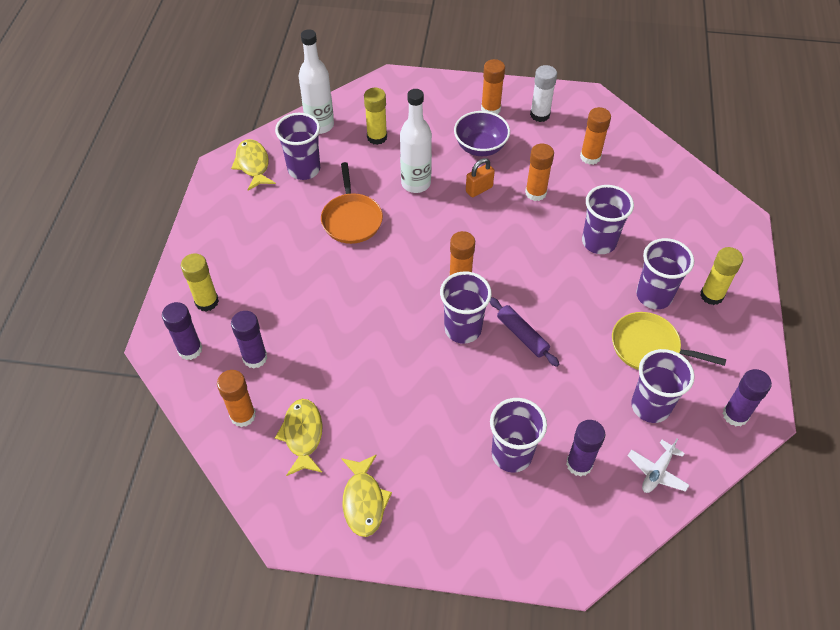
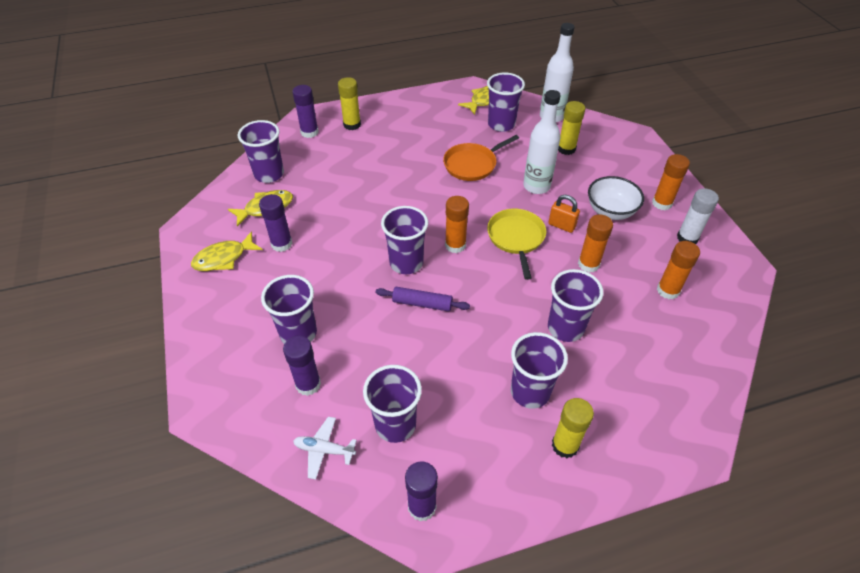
camera: 65 degrees right, 5 degrees down
orange glue stick [217,370,256,427] -> purple cup [238,120,284,183]
purple glue stick [231,311,267,368] -> purple glue stick moved to [259,194,292,252]
purple bowl [454,111,510,156] -> white bowl [588,176,644,220]
purple rolling pin [490,297,559,367] -> purple rolling pin turned 75 degrees clockwise [376,287,470,312]
yellow pan [612,312,726,370] -> yellow pan moved to [487,209,546,280]

